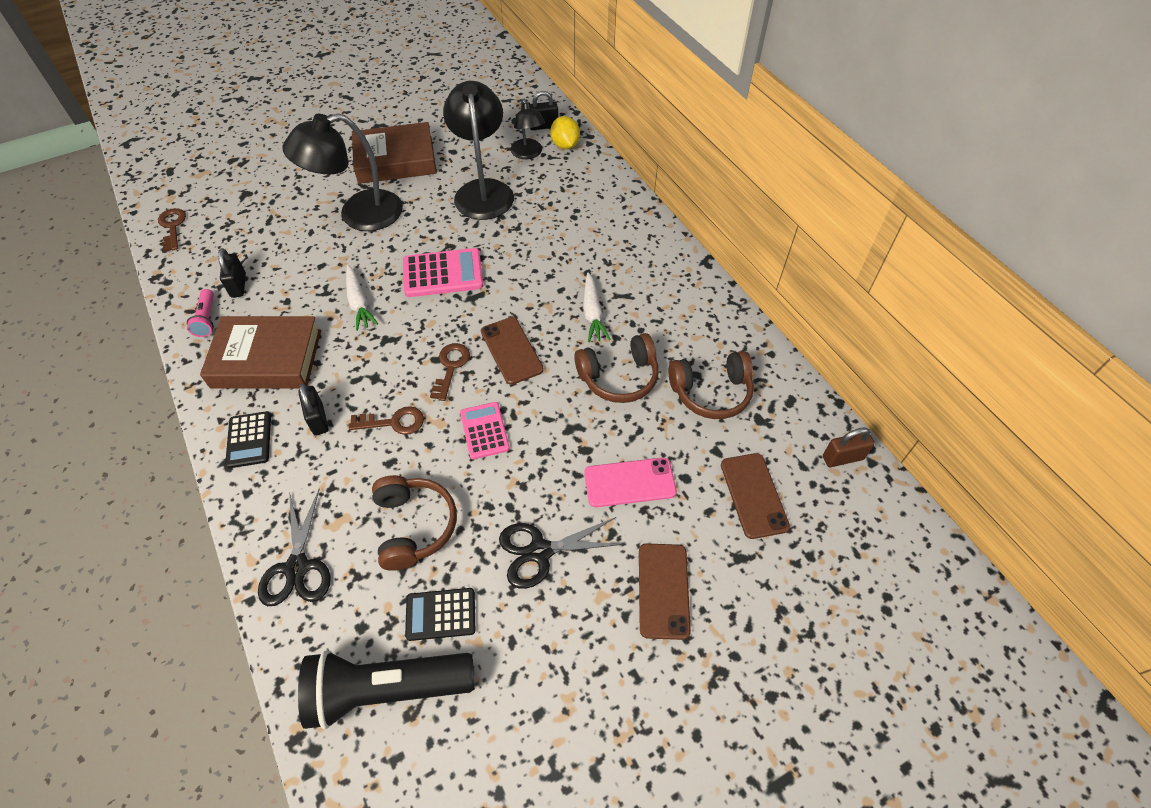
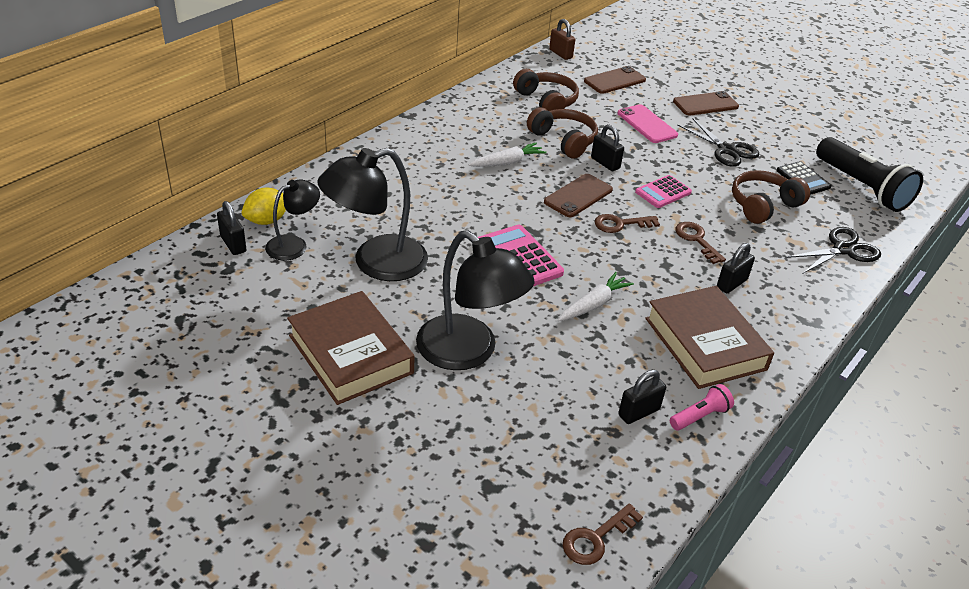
camera: 115 degrees left, 15 degrees down
black calculator [225,411,271,468] -> none
none -> black padlock [591,124,624,171]

